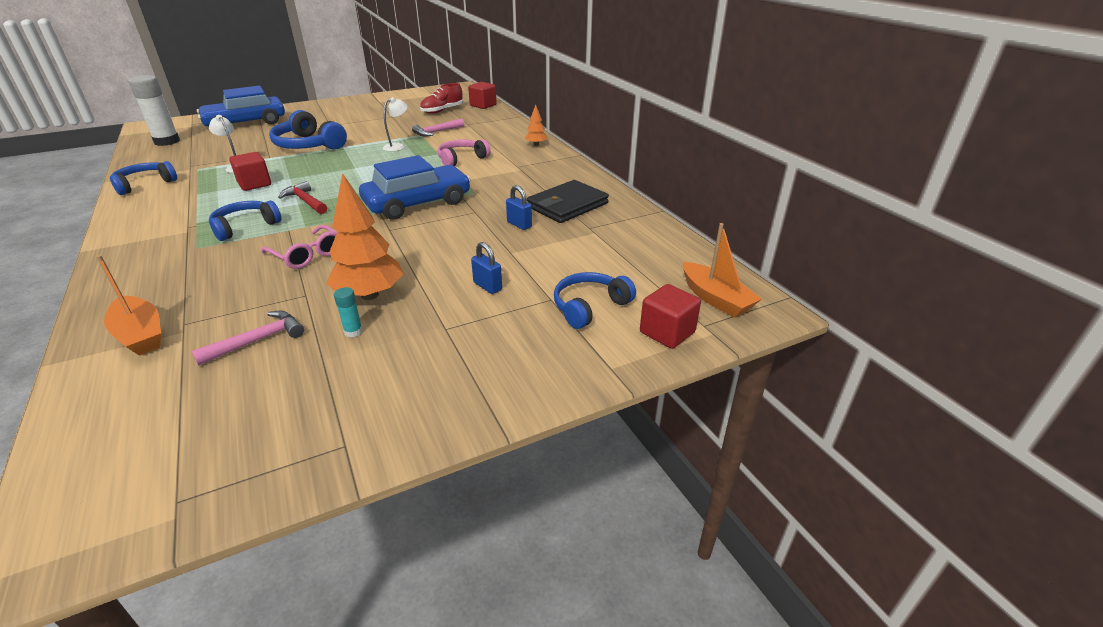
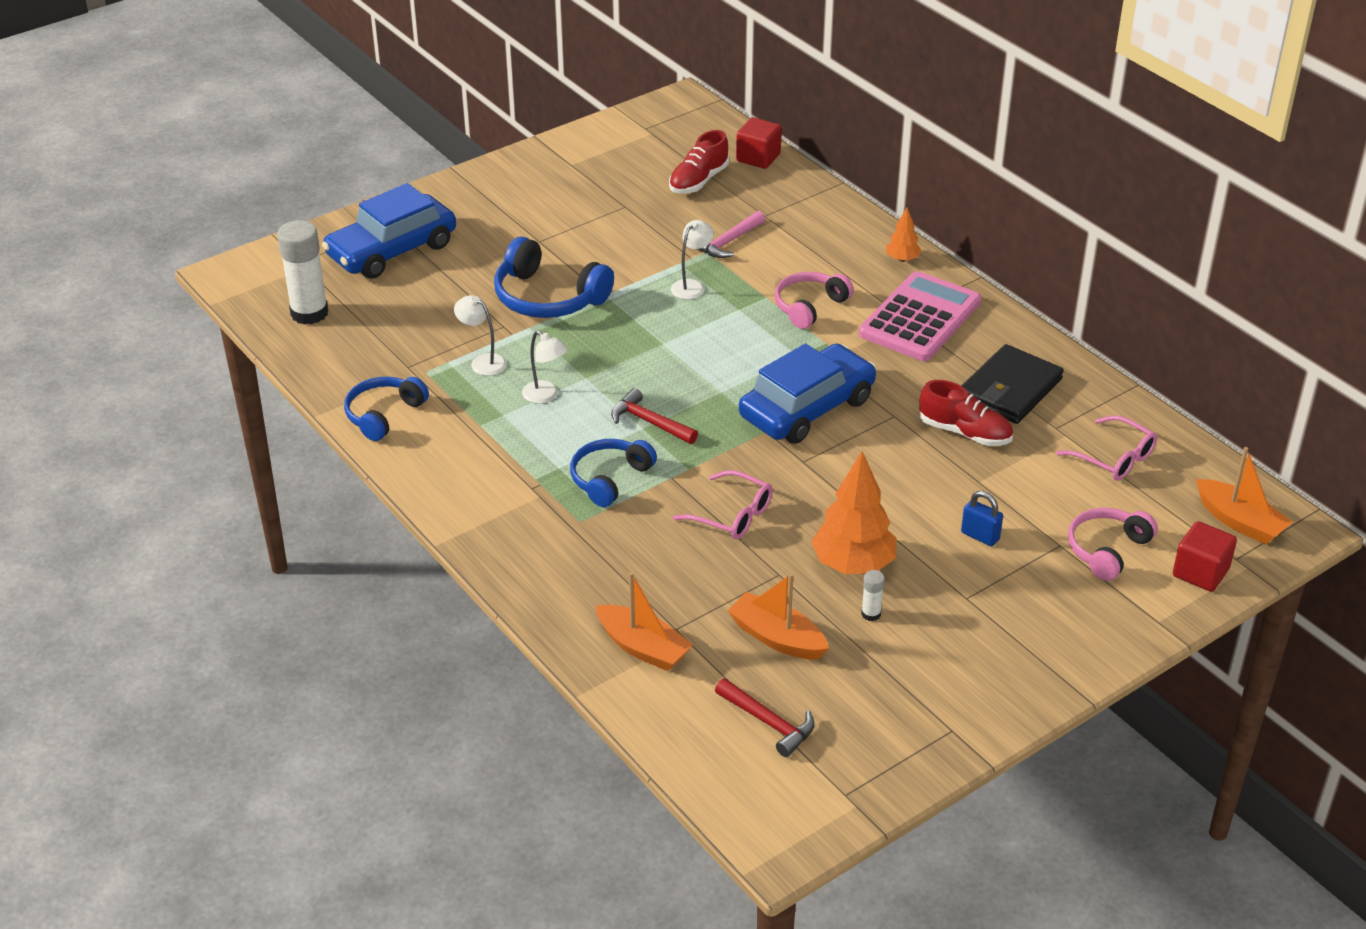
camera: 10 degrees left, 5 degrees up
pink hammer [191,311,304,366] -> orange boat [727,573,829,660]
red cube [229,152,271,191] -> white lamp [522,331,568,404]
turquoise glue stick [334,287,363,337] -> white glue stick [861,570,885,621]
blue padlock [506,185,532,230] -> red shoe [920,380,1013,446]
blue headphones [554,272,636,329] -> pink headphones [1068,508,1158,581]
none -> red hammer [715,678,814,757]
none -> pink calculator [859,271,981,361]
none -> pink glasses [1056,415,1157,481]

